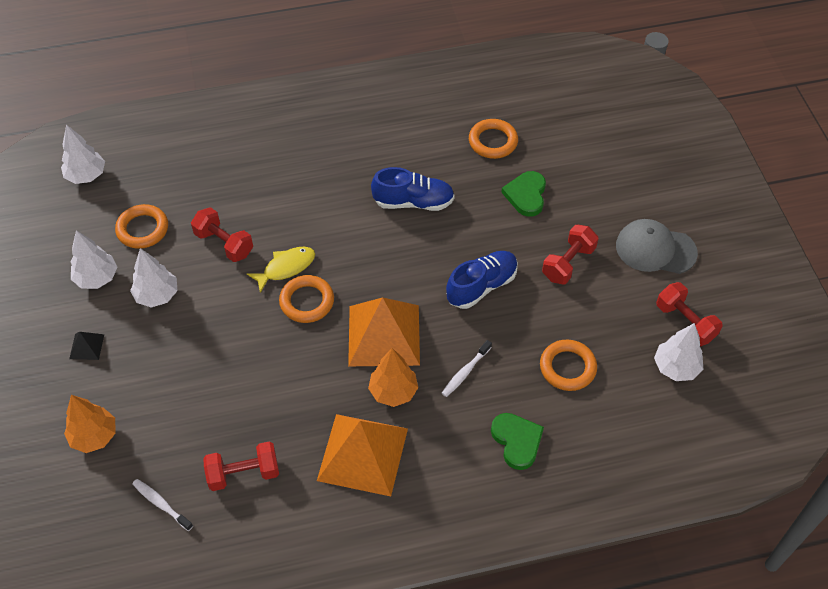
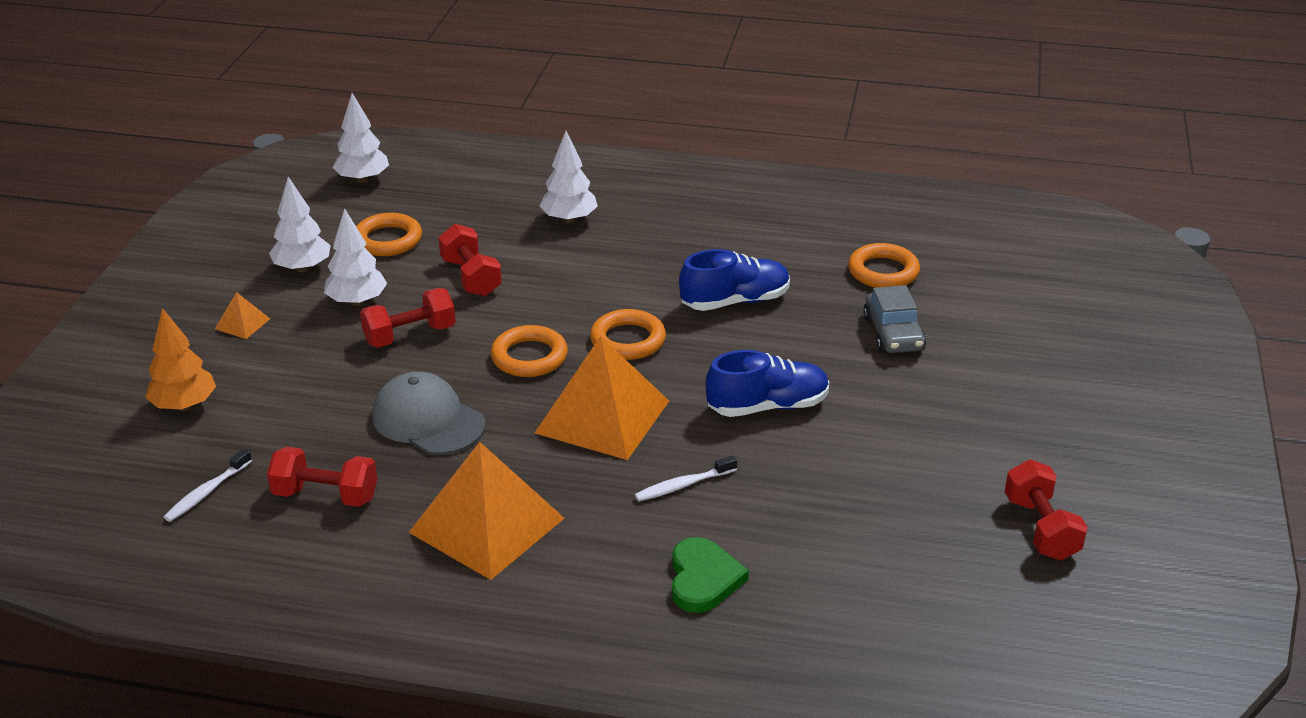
camera: 25 degrees right, 20 degrees down
black pyramid [69,332,104,360] -> orange pyramid [215,292,270,339]
white toothbrush [132,479,193,531] -> white toothbrush turned 120 degrees counterclockwise [164,449,252,522]
yellow fish [247,247,315,293] -> none
orange tree [368,348,418,407] -> none
blue shoe [371,167,455,211] -> blue shoe turned 45 degrees counterclockwise [679,249,790,311]
green heart [501,171,546,217] -> grey car [863,285,926,353]
orange ring [540,340,597,391] -> orange ring moved to [590,309,666,360]
red dumbbell [542,225,599,284] -> red dumbbell moved to [360,288,456,347]
grey cap [616,219,698,274] -> grey cap moved to [372,372,486,455]
white tree [654,323,703,381] -> white tree moved to [539,131,598,223]

